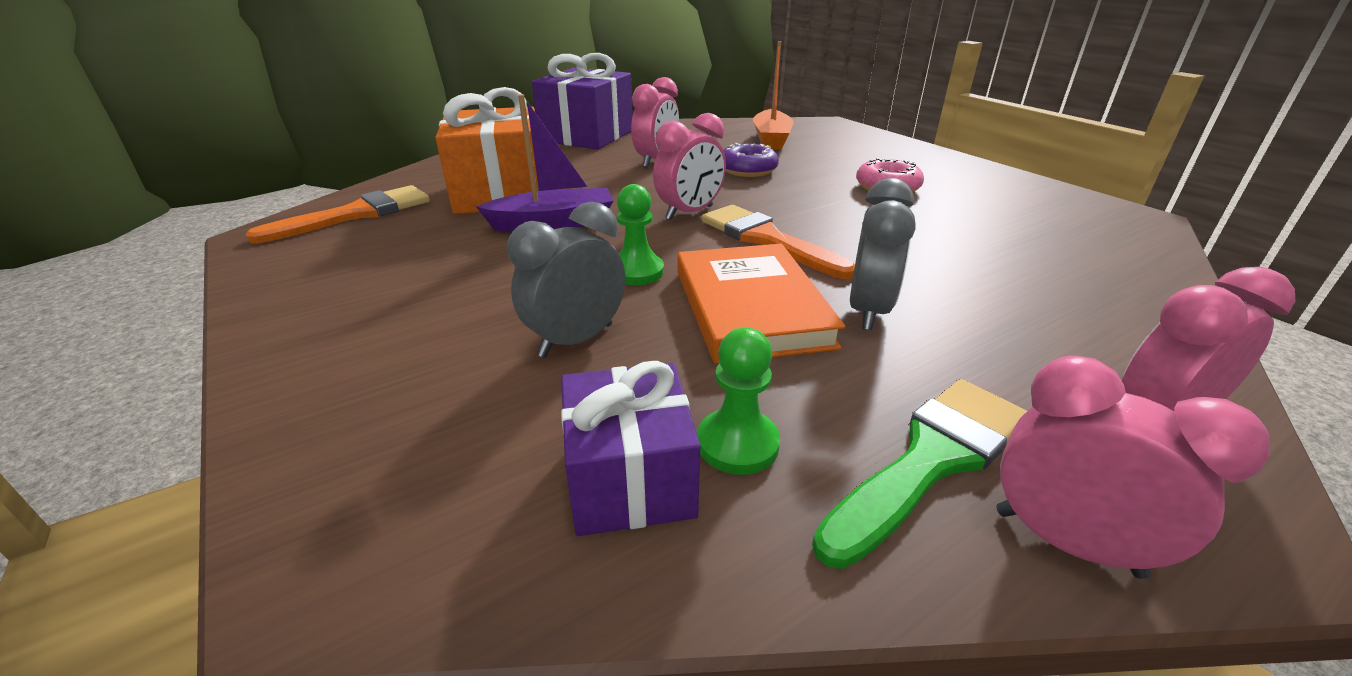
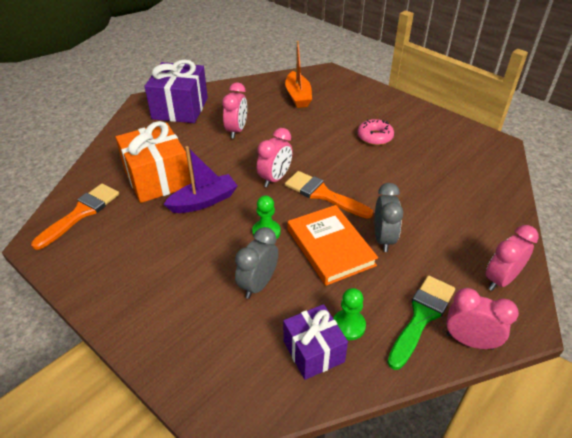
camera: 15 degrees left, 10 degrees up
purple donut [723,143,779,177] -> none

